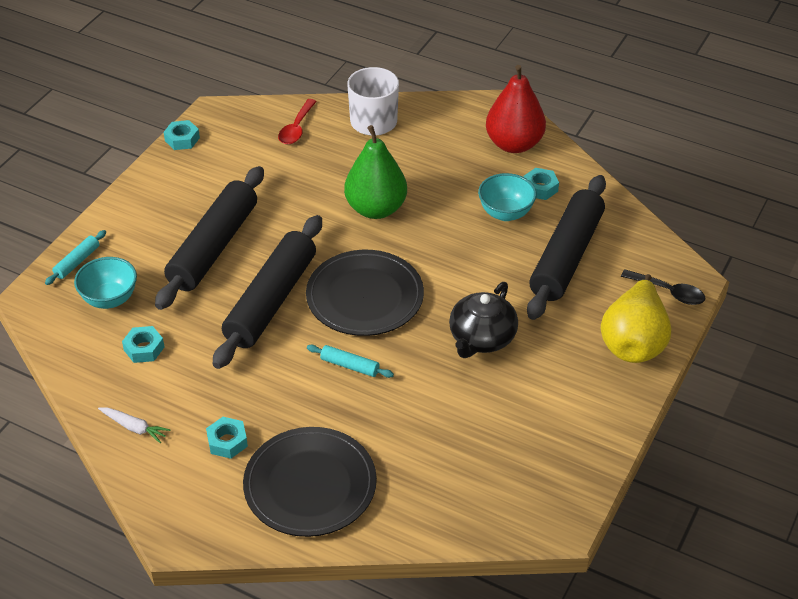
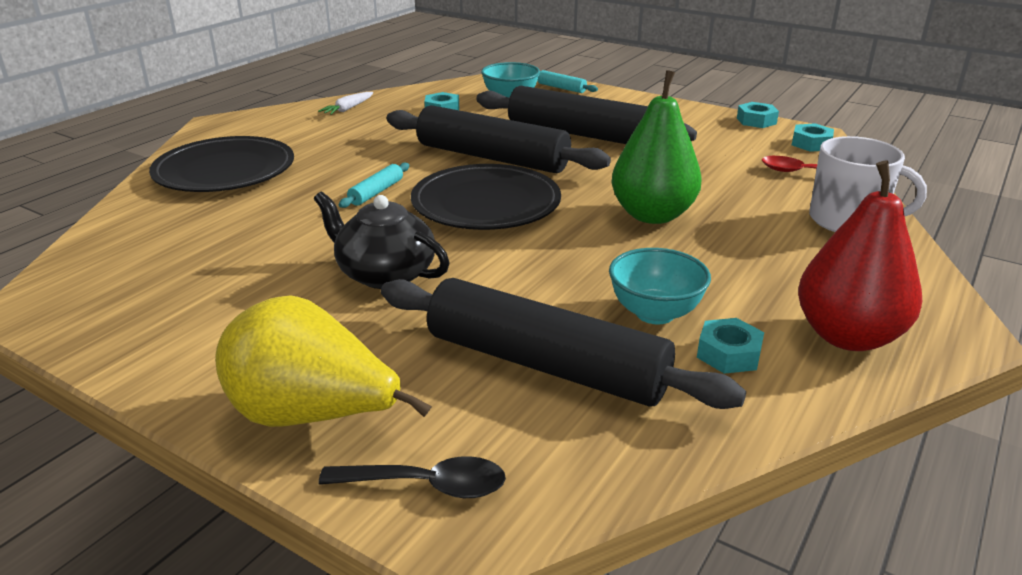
camera: 95 degrees right, 15 degrees down
turquoise nut [206,417,248,459] -> turquoise nut moved to [792,123,834,152]
black spoon [621,269,705,305] -> black spoon turned 120 degrees counterclockwise [318,456,506,498]

